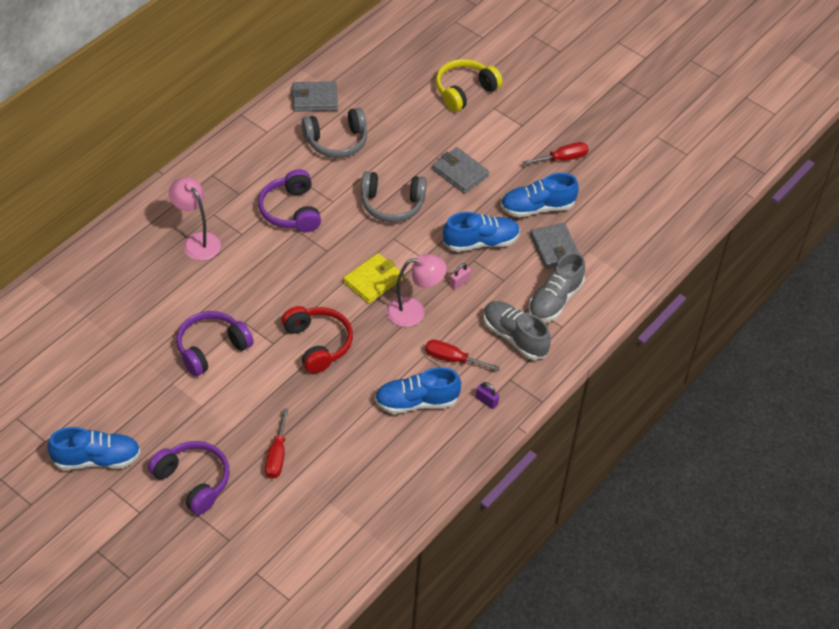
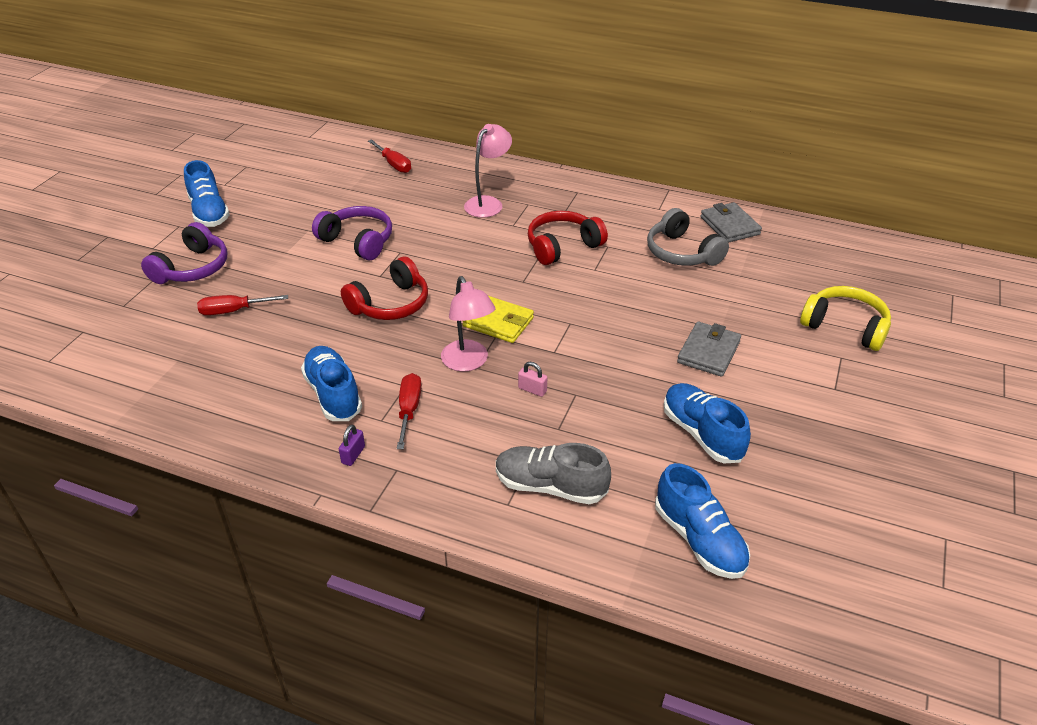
camera: 75 degrees right, 10 degrees down
purple headphones [258,169,321,232] -> red headphones [528,211,608,265]
grey headphones [361,171,427,222] -> none
blue shoe [443,212,520,252] -> blue shoe moved to [655,463,750,579]
grey shoe [483,301,551,360] -> none
red screwdriver [522,142,589,165] -> red screwdriver moved to [368,139,411,173]
grey wallet [530,223,579,269] -> none

